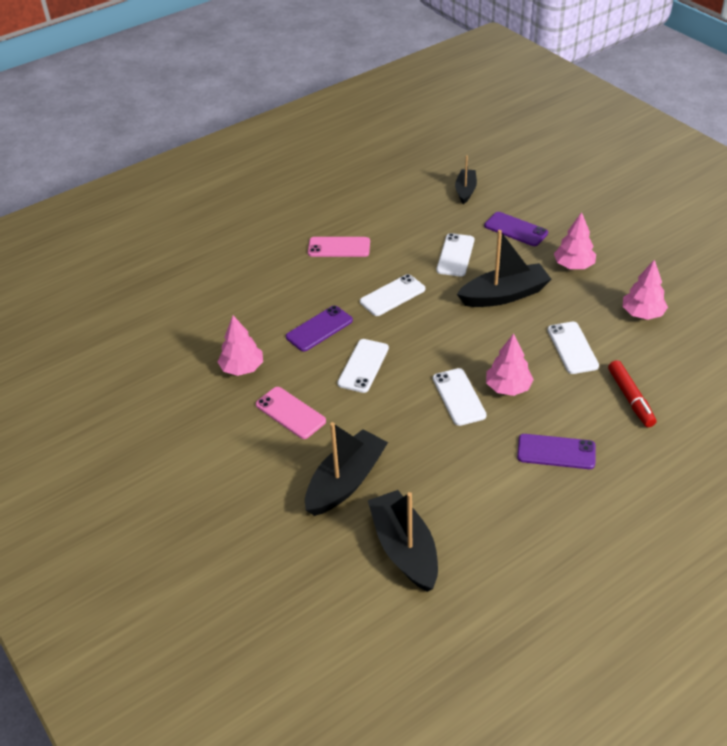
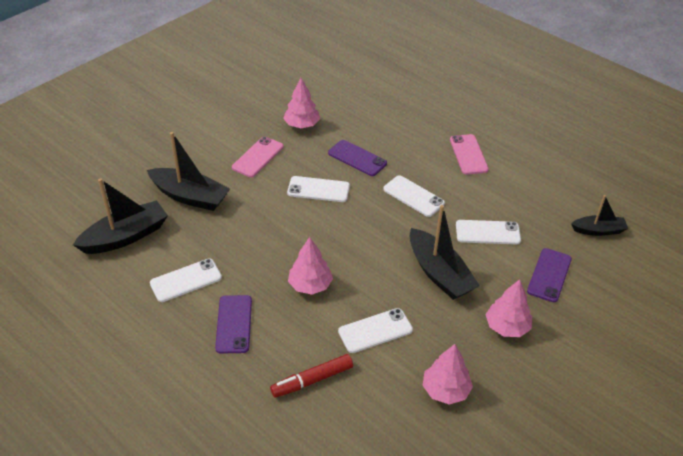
camera: 75 degrees right, 0 degrees up
white phone [433,368,487,426] -> white phone moved to [150,259,222,302]

